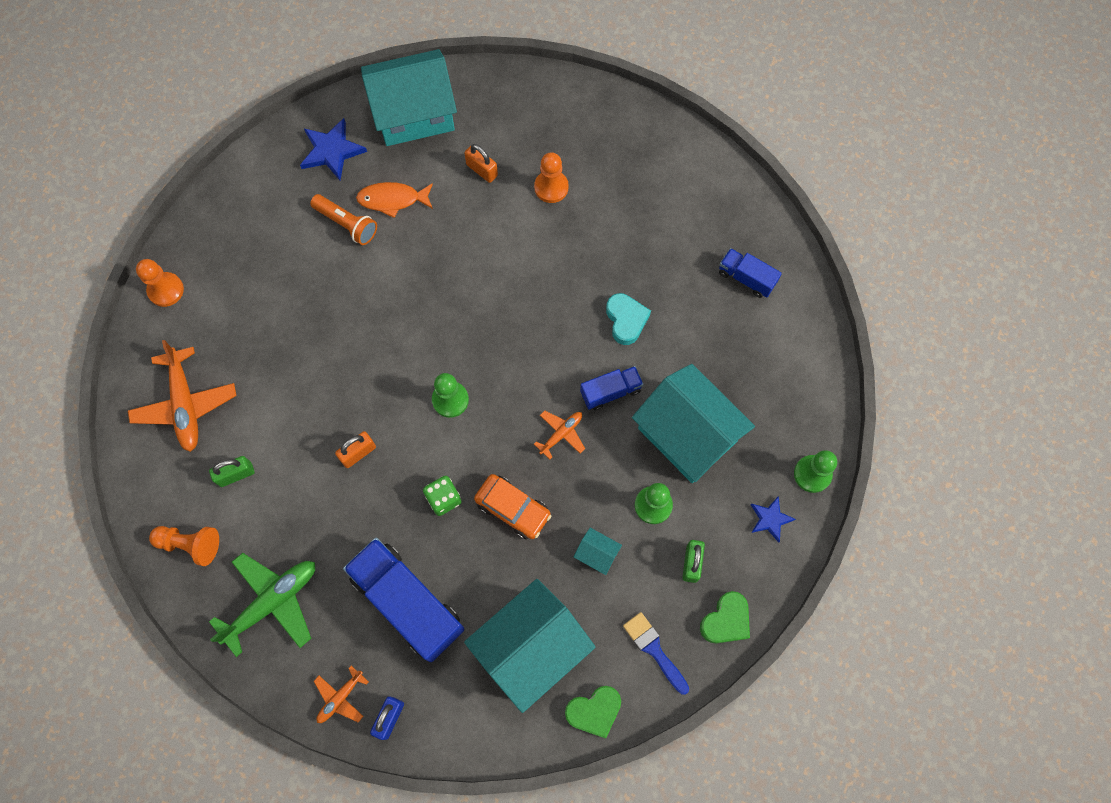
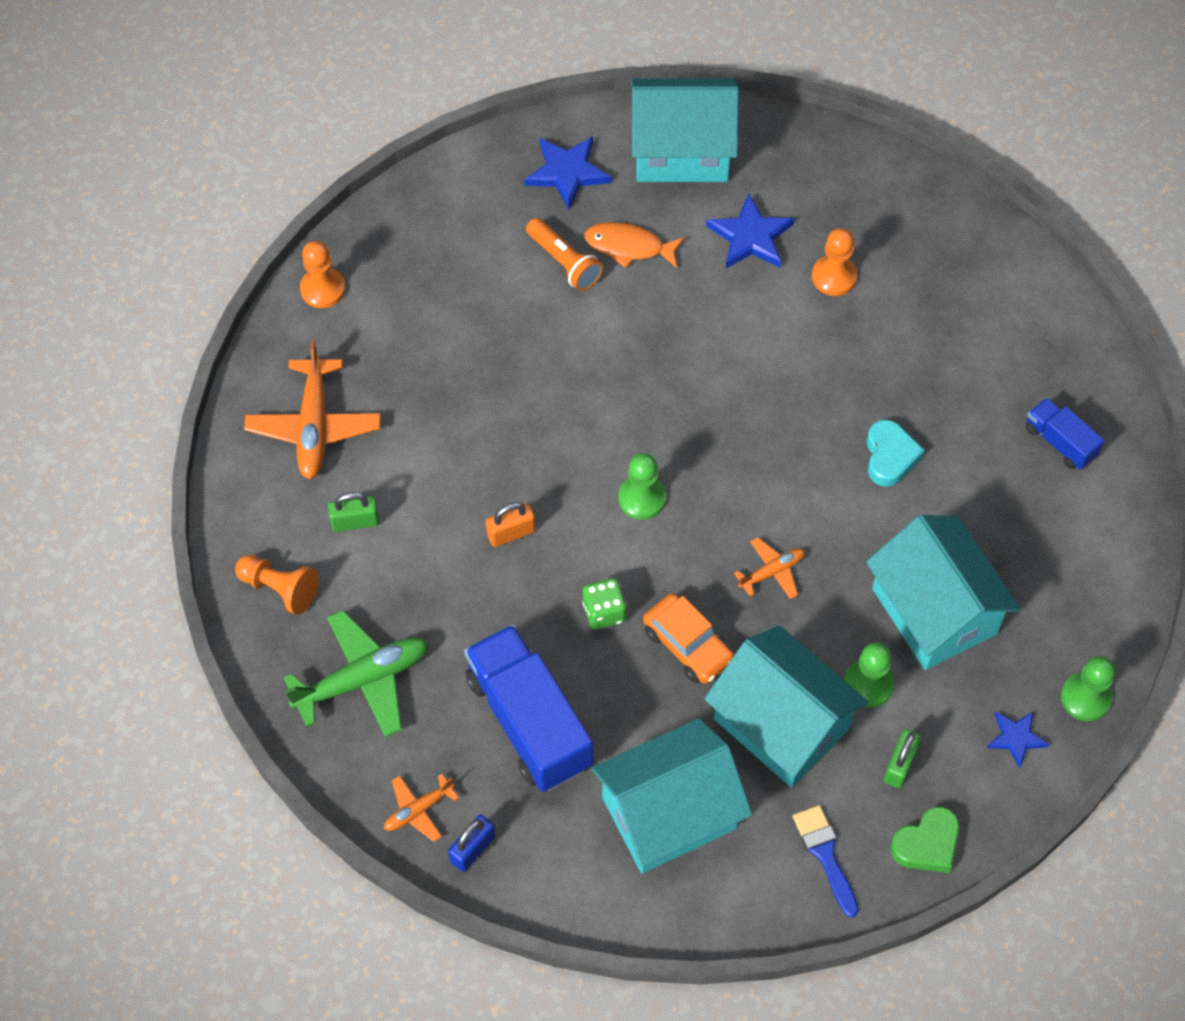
camera: 15 degrees right, 10 degrees down
orange padlock [464,144,498,183] -> blue star [706,194,795,268]
green heart [565,686,621,739] -> none
turquoise house [574,528,622,575] -> turquoise house [704,626,868,787], size x2.48
blue truck [580,366,643,410] -> none

